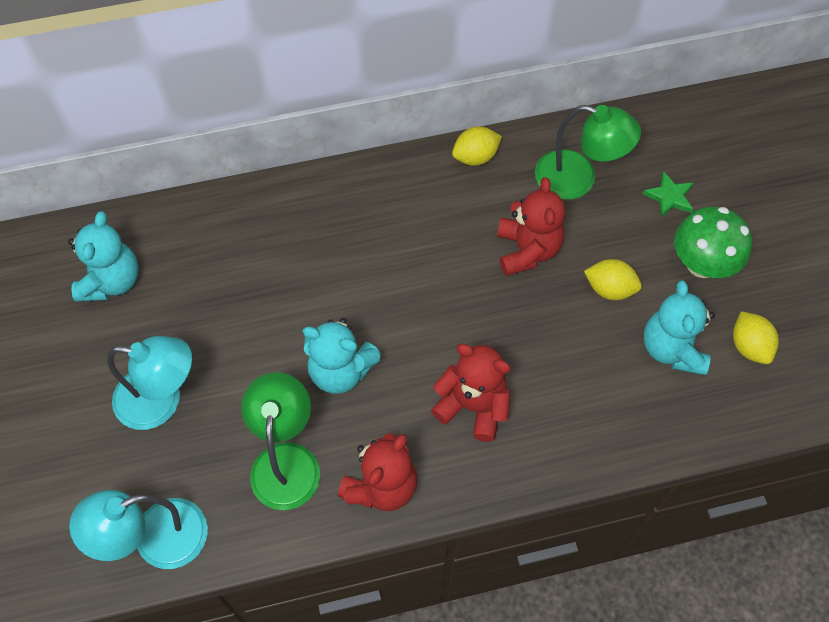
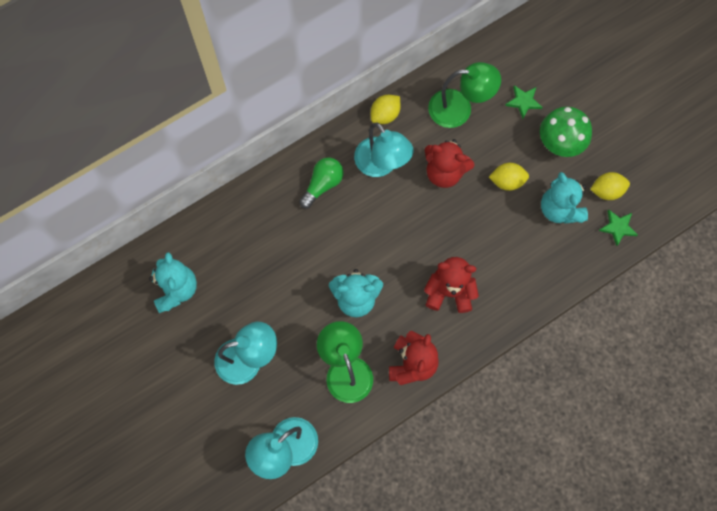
camera: 20 degrees left, 10 degrees up
red teddy bear [497,177,565,276] -> red teddy bear turned 135 degrees clockwise [425,139,474,188]
yellow lemon [733,311,779,364] -> yellow lemon turned 60 degrees counterclockwise [590,172,630,200]
none -> green light bulb [299,158,344,209]
none -> turquoise lamp [354,123,414,177]
none -> green star [599,210,638,246]

